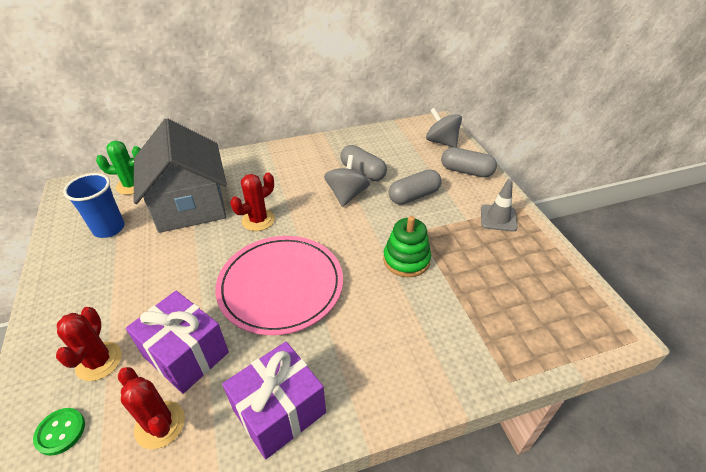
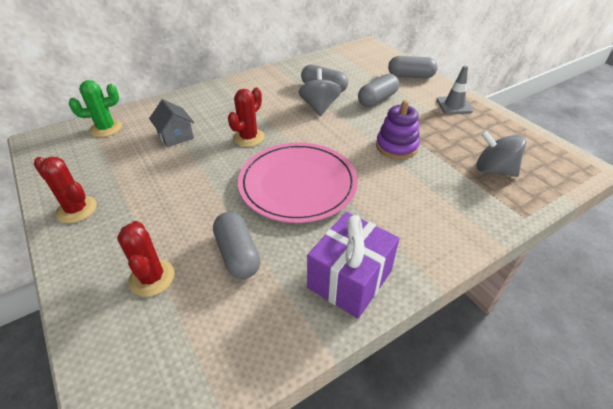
camera: 15 degrees left, 0 degrees up
green button [33,408,85,456] -> none
blue cup [63,173,125,238] -> none
red cactus [118,367,185,449] -> red cactus moved to [34,157,97,223]
purple gift [126,291,229,394] -> grey capsule [213,212,260,279]
grey house [134,118,227,233] -> grey house [149,99,194,147], size x0.44
green stacking toy [383,216,431,277] -> purple stacking toy [376,100,420,159]
grey spinning top [426,108,462,148] -> grey spinning top moved to [476,130,526,177]

